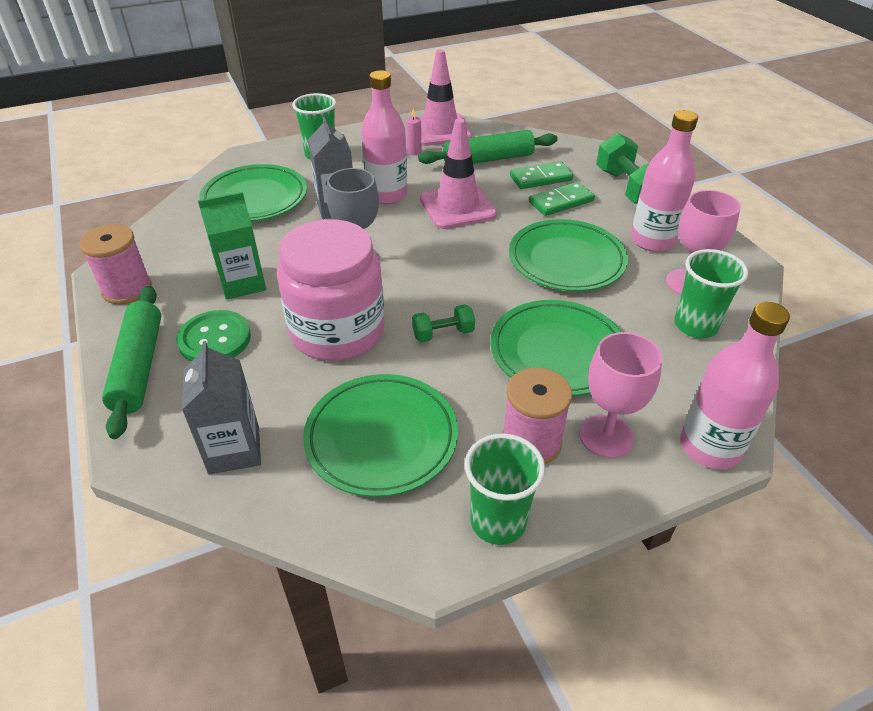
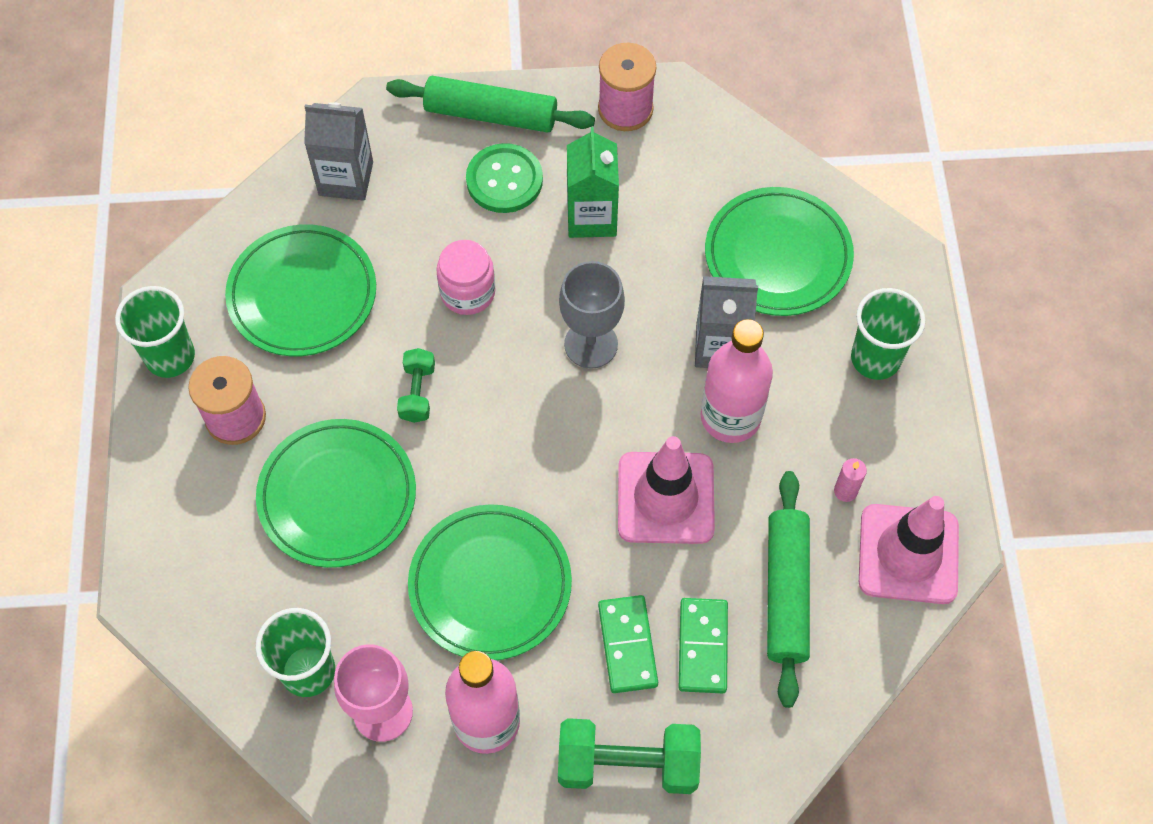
camera: 110 degrees right, 20 degrees up
pink jar [277,219,385,361] -> pink jar [436,240,496,315], size x0.52
pink goblet [579,332,662,458] -> none
pink bottle [680,302,790,469] -> none

